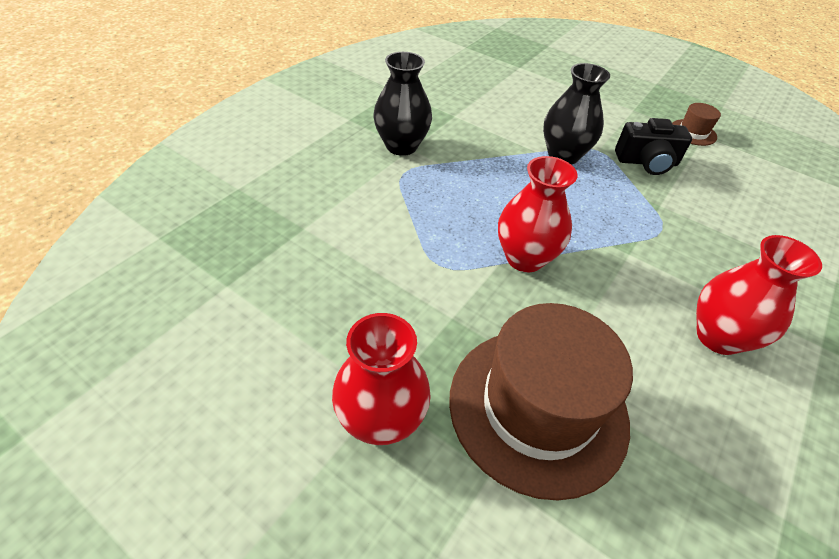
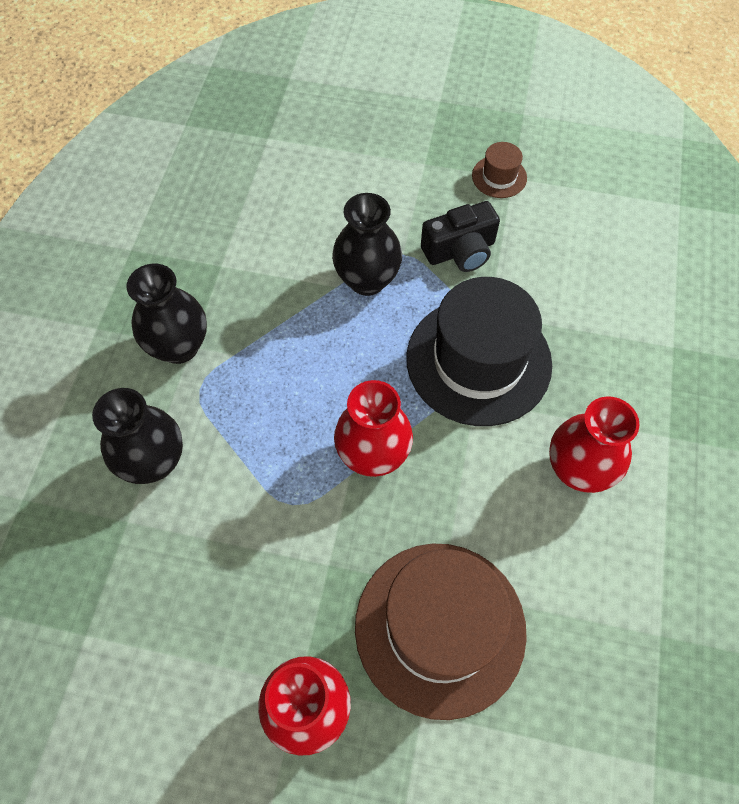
camera: 20 degrees left, 15 degrees up
none -> black vase [92,388,183,484]
none -> black hat [406,277,552,426]

